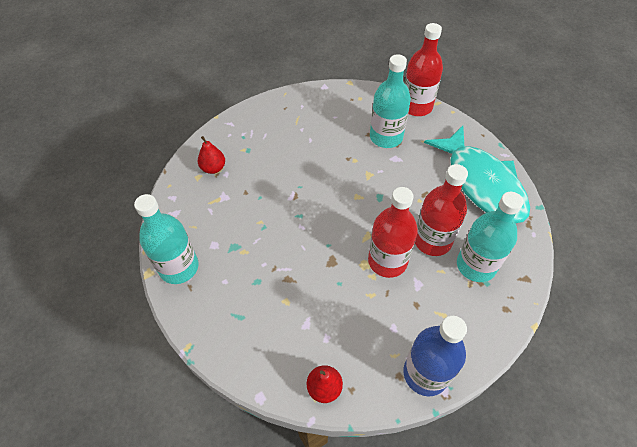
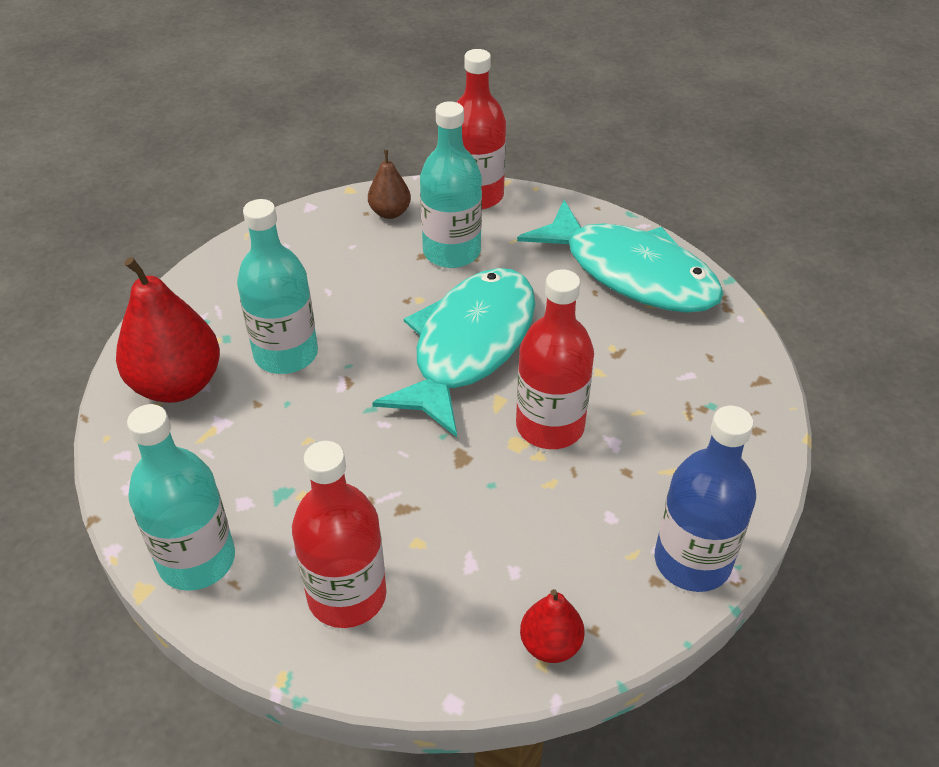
camera: 25 degrees left, 10 degrees down
red pear [198,136,225,174] -> red pear [116,257,220,403], size x1.92
red bottle [415,164,468,256] -> red bottle moved to [292,441,387,628]
turquoise bottle [457,192,524,282] -> turquoise bottle moved to [237,199,318,374]
none -> brown pear [368,150,411,219]
none -> turquoise fish [372,268,535,437]

